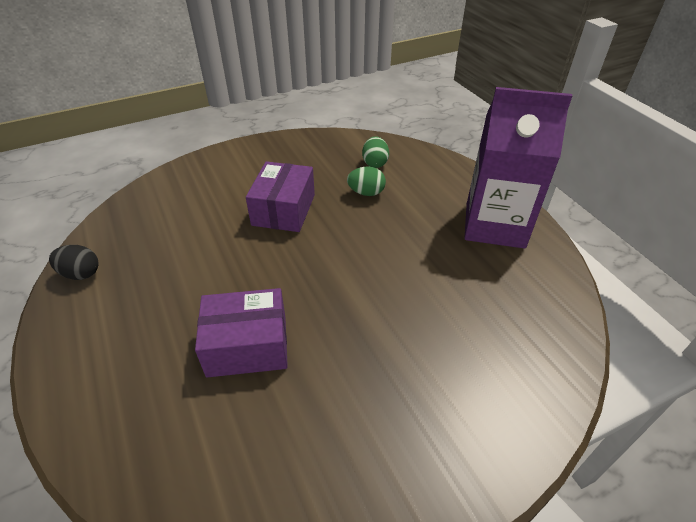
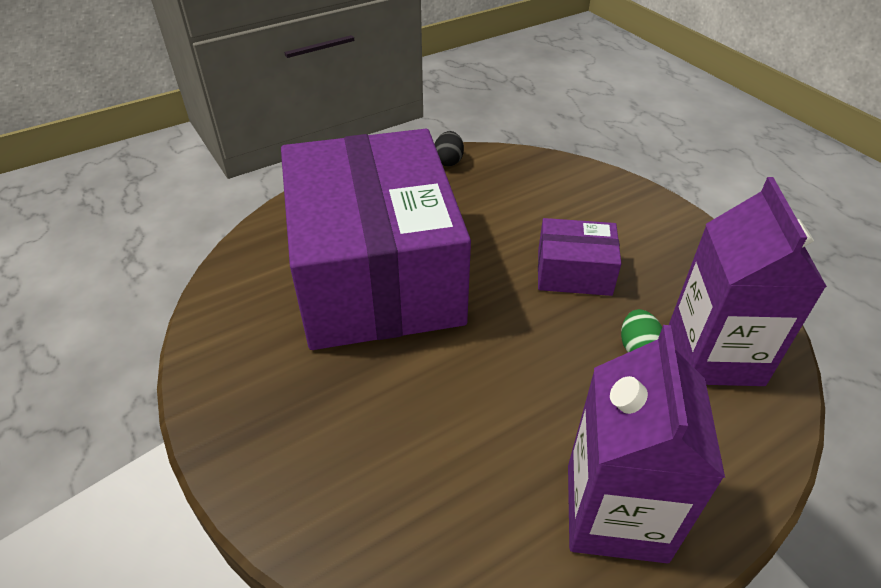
camera: 85 degrees right, 0 degrees up
purple box [195,288,288,378] -> purple box [281,129,471,350], size x2.43
green egg [362,136,389,168] -> purple carton [669,177,827,386]

